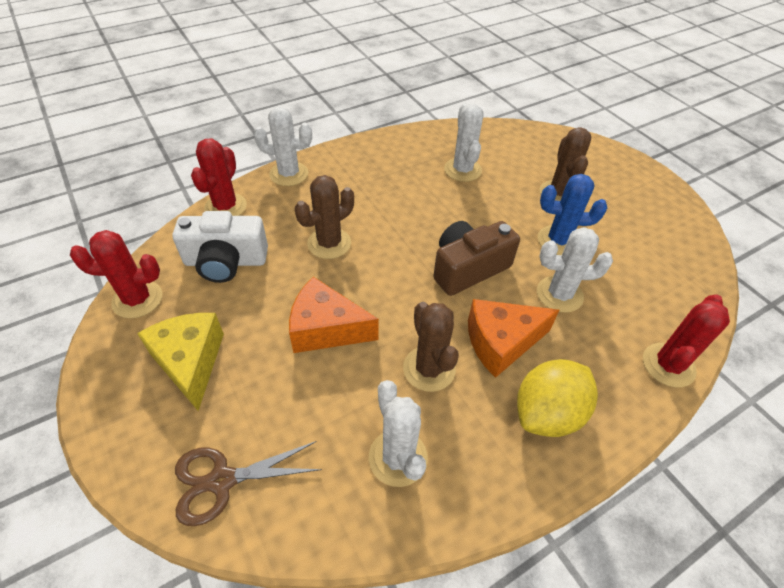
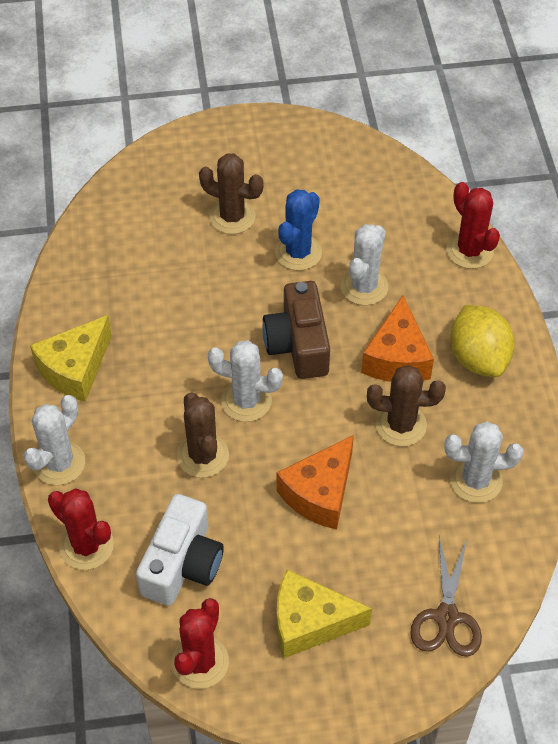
camera: 65 degrees left, 5 degrees up
white cactus [444,103,484,182] -> white cactus moved to [208,340,283,422]
none -> yellow cheese [30,315,112,402]

